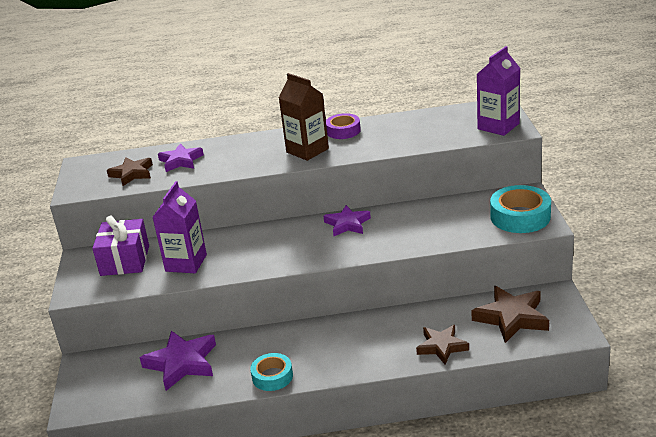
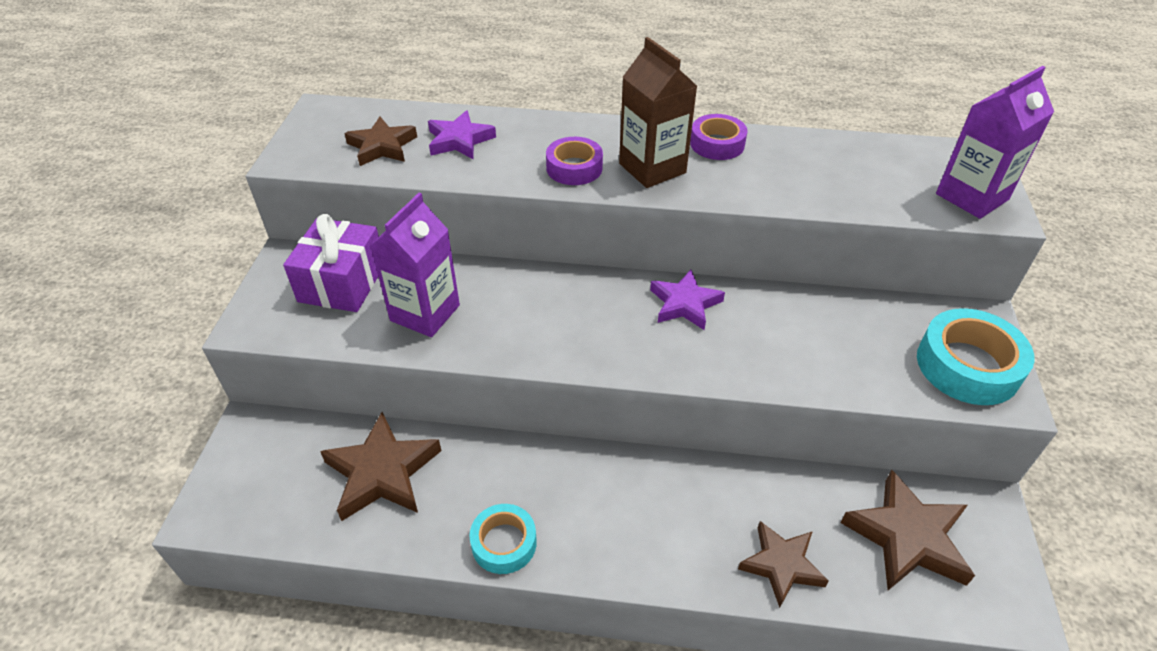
camera: 10 degrees right, 15 degrees up
purple star [140,331,216,391] -> brown star [320,412,441,521]
none -> purple tape [546,137,603,185]

